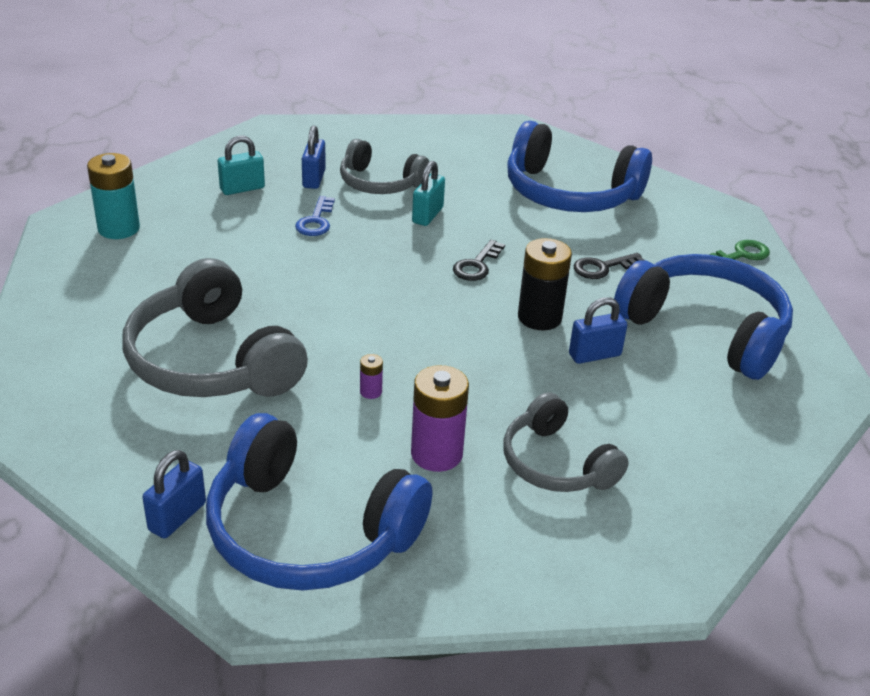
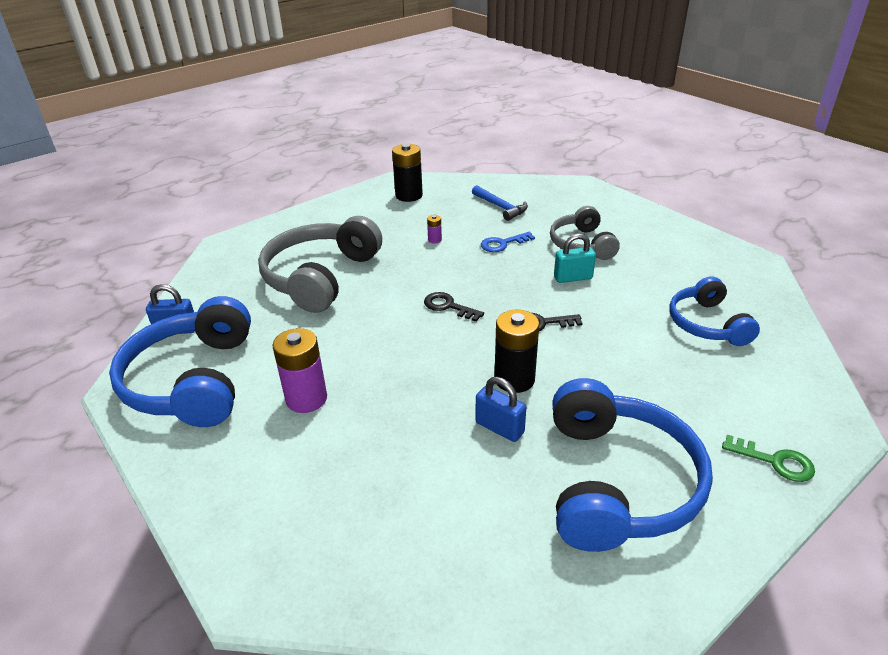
camera: 60 degrees right, 0 degrees up
turquoise battery [87,153,140,239] -> black battery [392,144,423,202]
turquoise padlock [218,136,265,195] -> blue hammer [472,185,528,221]
blue padlock [302,125,326,189] -> none
purple battery [360,354,383,399] -> purple battery moved to [427,215,442,244]
grey headphones [503,392,629,492] -> none
blue headphones [507,121,652,212] -> blue headphones [669,276,760,346], size x0.61
black key [574,253,644,279] -> black key moved to [424,292,484,322]

